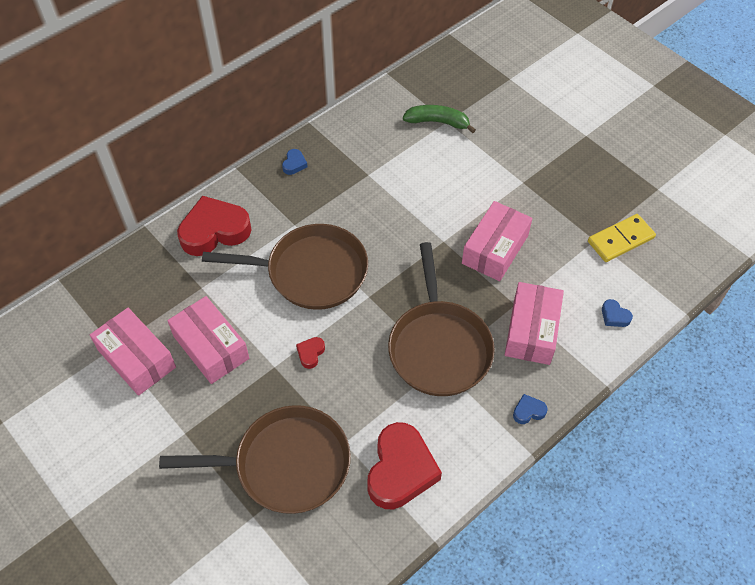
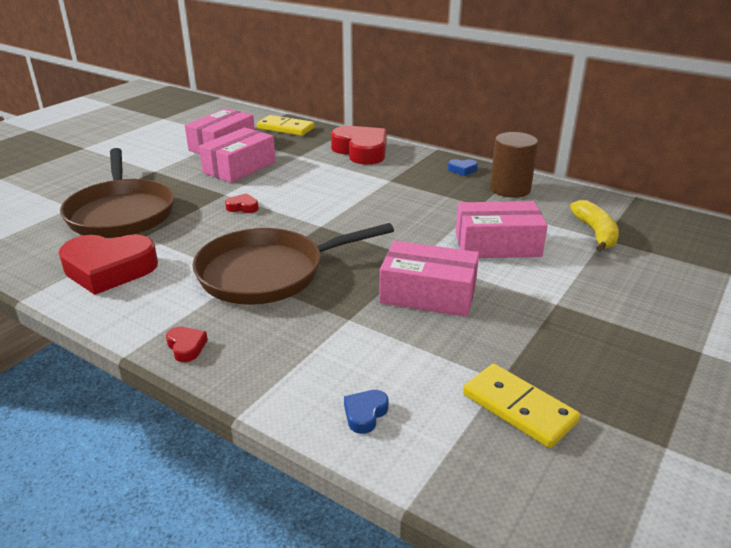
camera: 75 degrees right, 25 degrees down
brown pan [202,224,368,310] -> none
green banana [403,105,476,133] -> yellow banana [570,200,619,252]
pink box [505,282,564,365] -> pink box moved to [456,201,548,258]
blue heart [513,394,548,424] -> red heart [166,327,208,362]
none -> yellow domino [257,115,315,136]
none -> brown cylinder [490,132,538,198]

